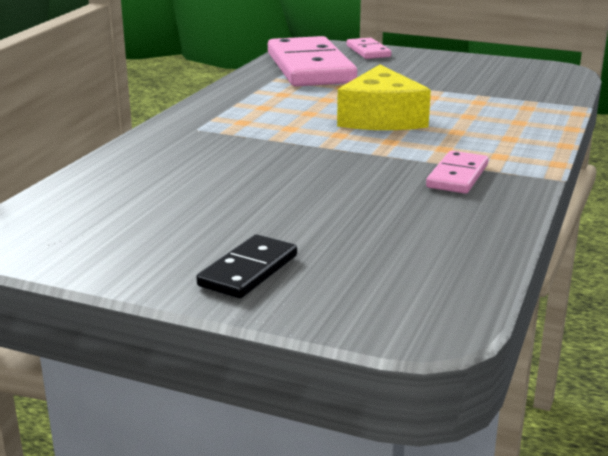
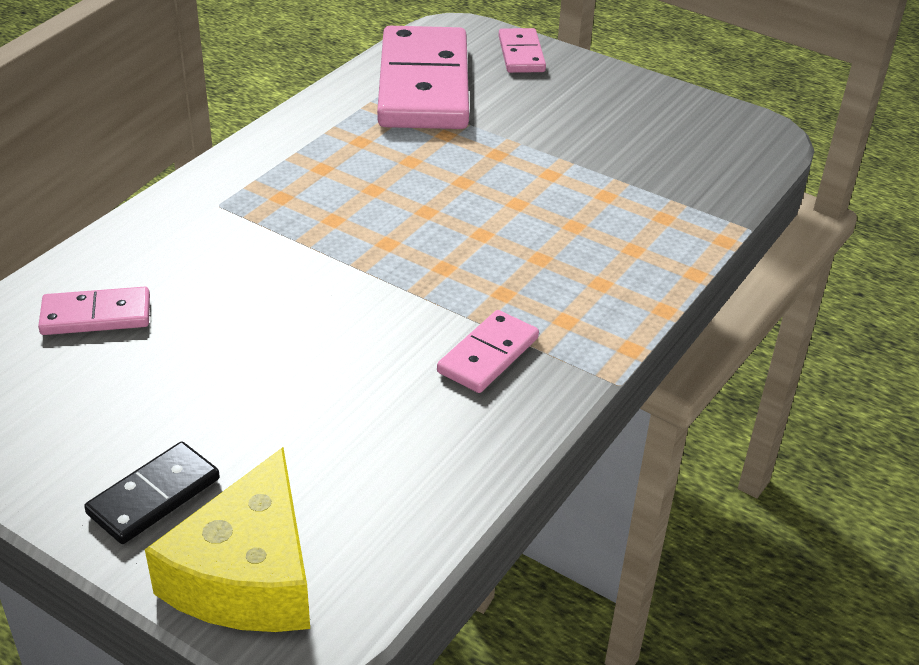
camera: 10 degrees right, 15 degrees up
yellow cheese [337,64,431,130] -> yellow cheese moved to [145,447,310,632]
none -> pink domino [38,287,150,335]

